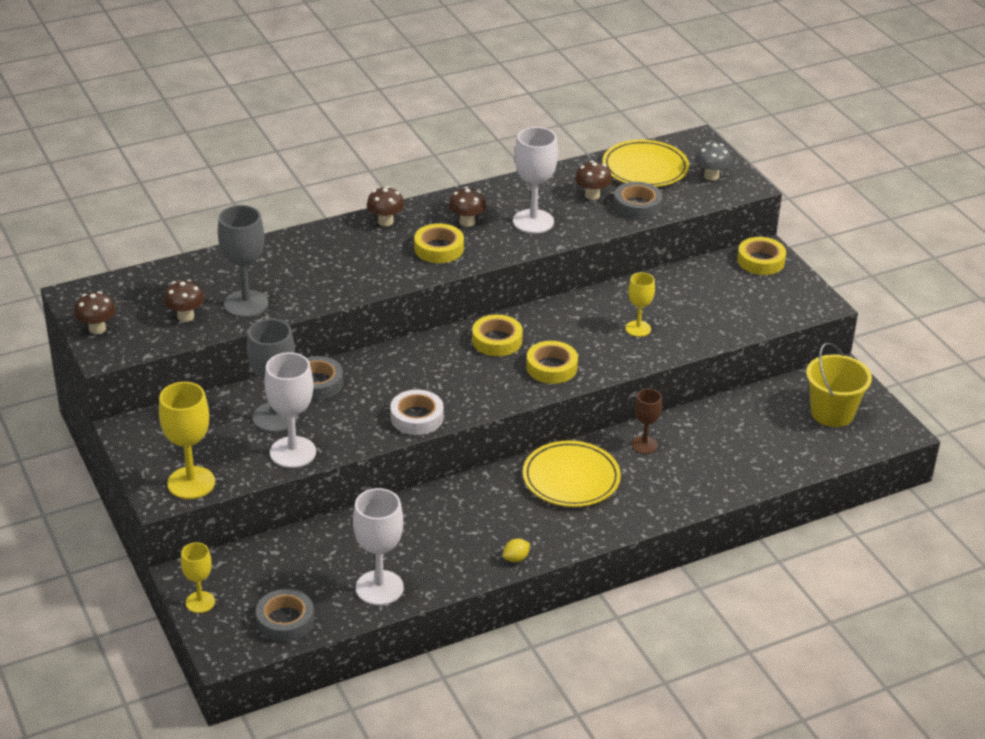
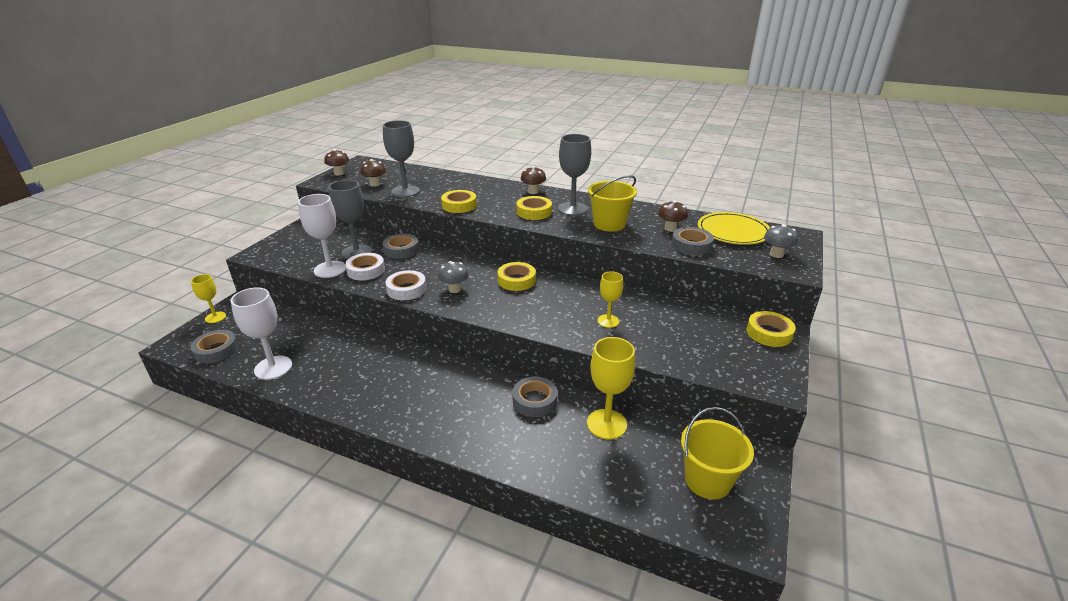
camera: 50 degrees right, 5 degrees down
yellow goblet [159,382,215,499] -> yellow goblet moved to [587,337,635,439]
brown mushroom [449,187,486,227] -> grey goblet [558,134,591,216]
yellow lemon [503,539,530,562] -> none
white goblet [513,127,558,234] -> yellow bucket [588,175,637,232]
yellow plate [523,440,621,507] -> none
yellow tape [526,341,578,384] -> yellow tape moved to [441,190,477,213]
brown goblet [632,389,662,454] -> grey tape [512,377,558,417]
none -> white tape [345,253,385,280]
none -> grey mushroom [438,261,469,293]

